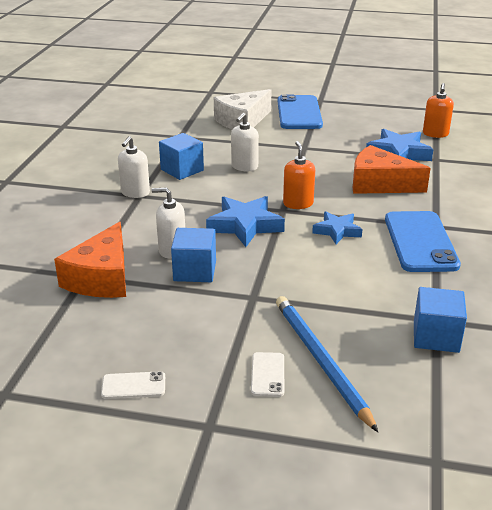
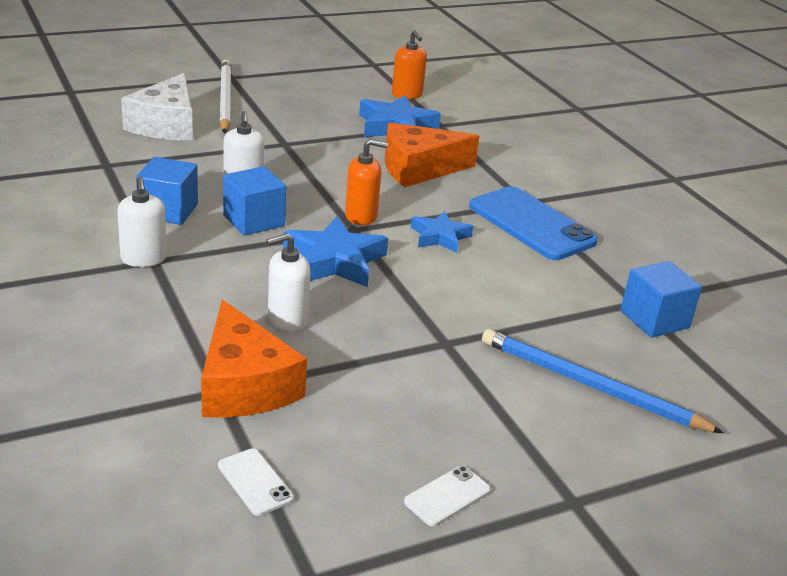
camera: 40 degrees left, 0 degrees up
blue cube [171,228,216,282] -> blue cube moved to [223,166,286,236]
white phone [251,352,284,397] -> white phone moved to [218,448,294,516]
blue phone [277,94,323,129] -> white pencil [219,59,232,133]
orange soap dispenser [283,141,315,209] -> orange soap dispenser turned 135 degrees clockwise [345,139,388,225]

